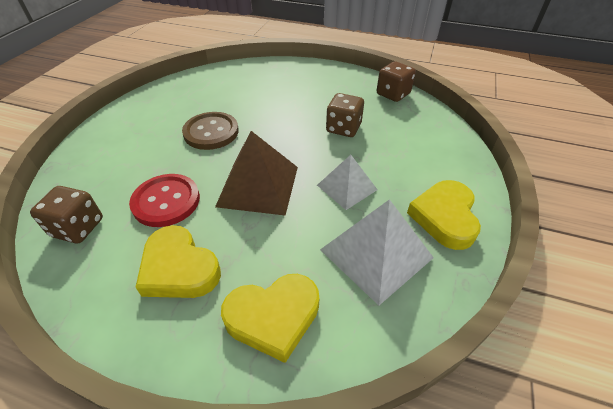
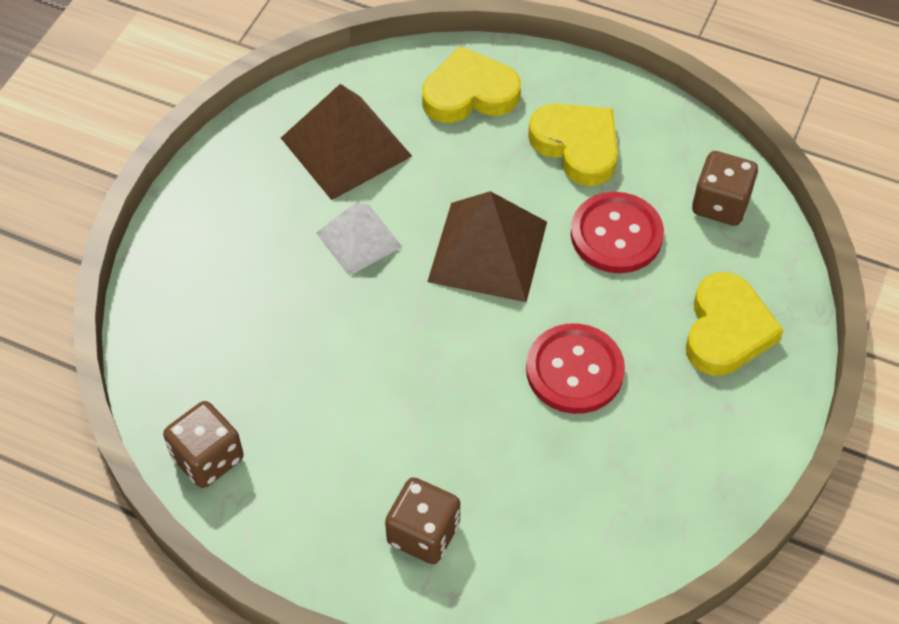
camera: 175 degrees left, 10 degrees up
brown button [182,112,239,150] -> red button [526,323,625,414]
white pyramid [320,199,434,305] -> brown pyramid [281,84,412,200]
brown dice [326,93,364,137] -> brown dice moved to [385,477,460,564]
yellow heart [407,180,481,250] -> yellow heart moved to [686,272,784,376]

